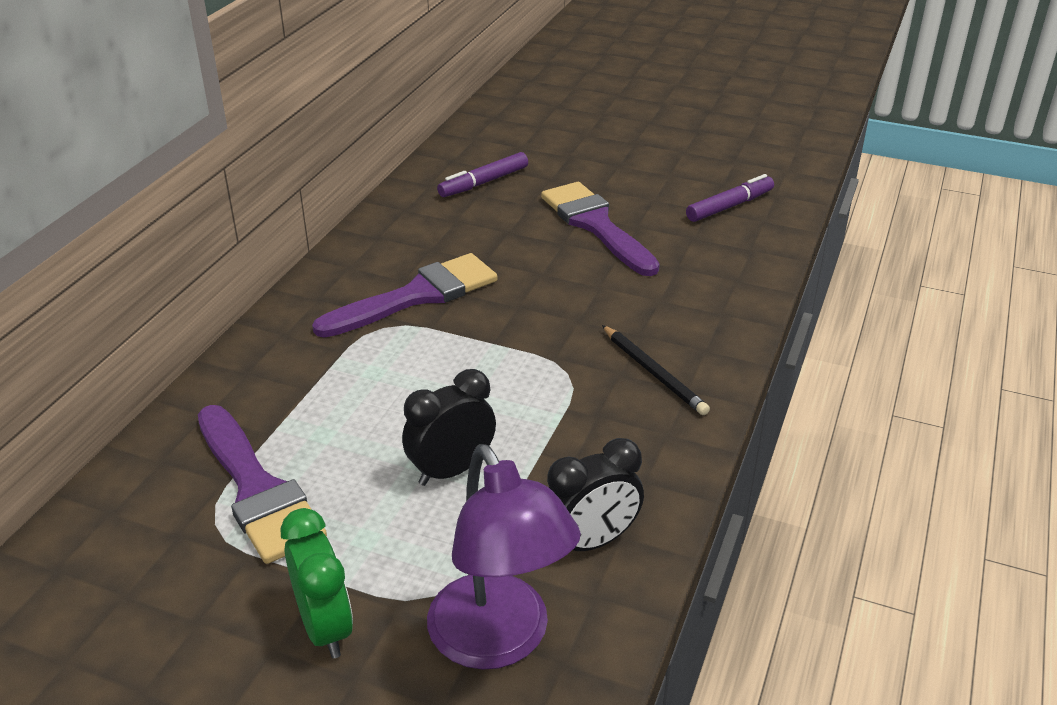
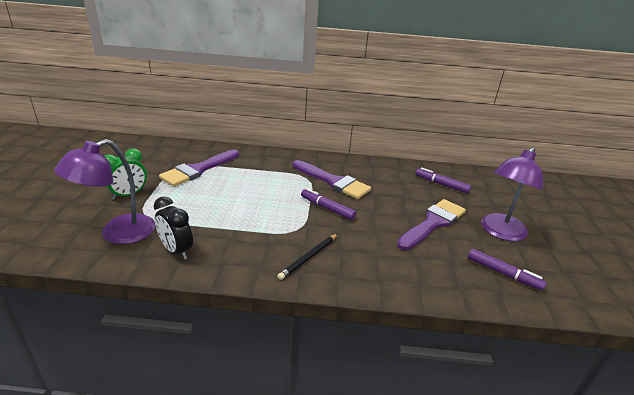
camera: 70 degrees right, 5 degrees down
black clock [402,369,496,486] -> none
none -> purple marker [301,188,356,220]
none -> purple lamp [481,147,543,241]

